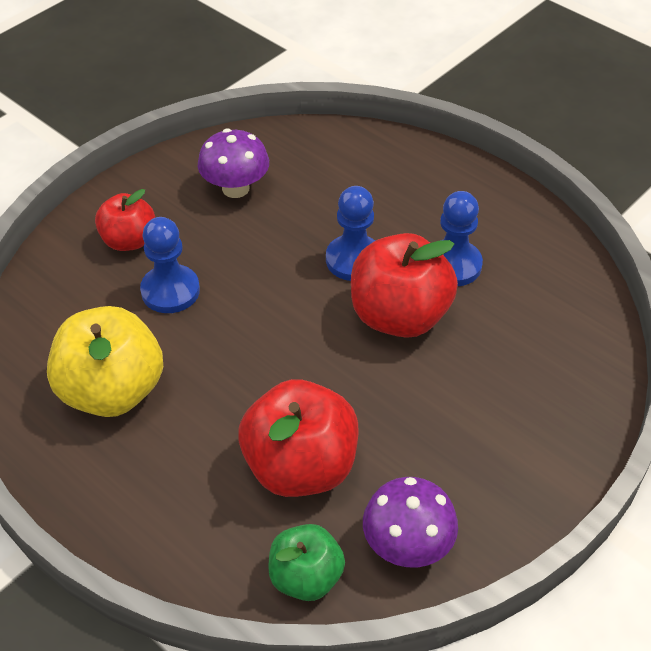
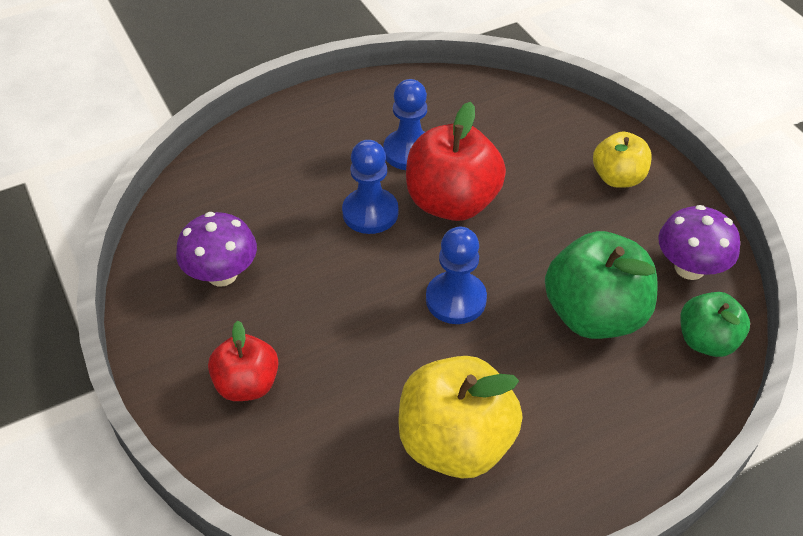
camera: 70 degrees left, 0 degrees up
blue pawn [140,217,200,313] -> blue pawn moved to [426,227,487,324]
red apple [238,379,359,497] -> green apple [545,231,657,339]
none -> yellow apple [593,132,652,188]

